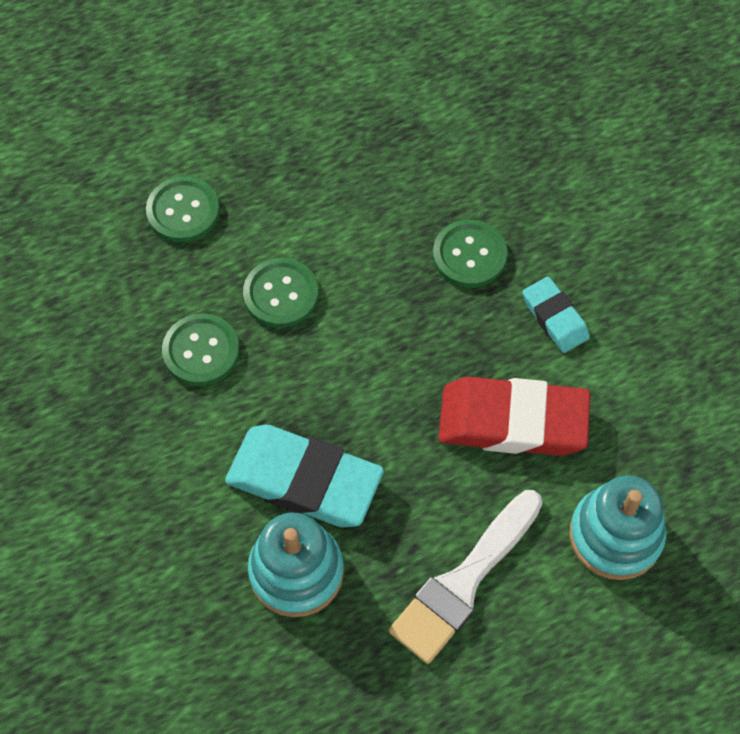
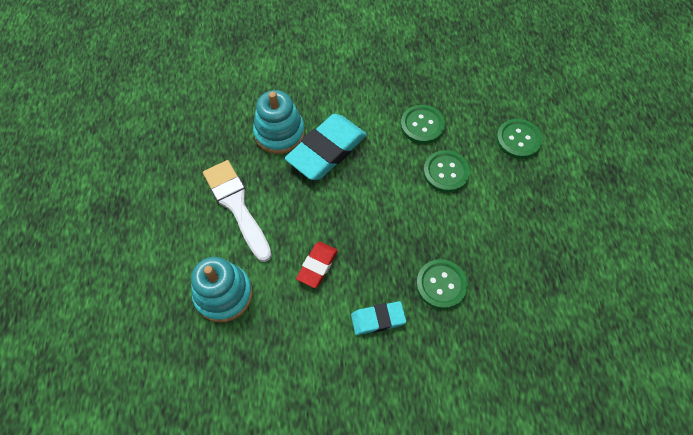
camera: 110 degrees right, 0 degrees up
red eraser [438,377,591,456] -> red eraser [296,242,338,288], size x0.54

